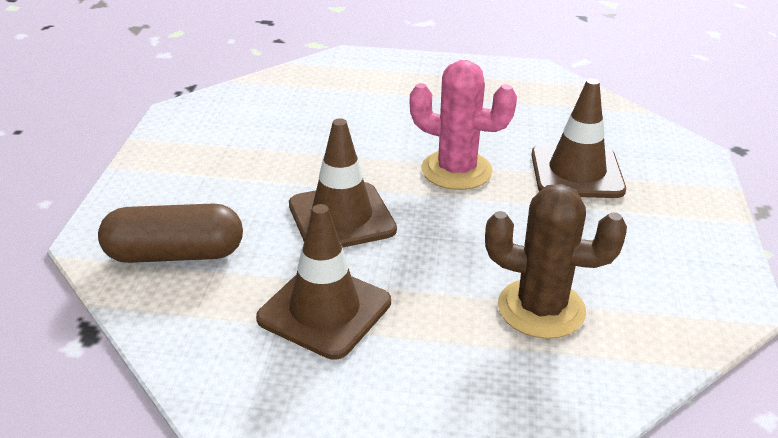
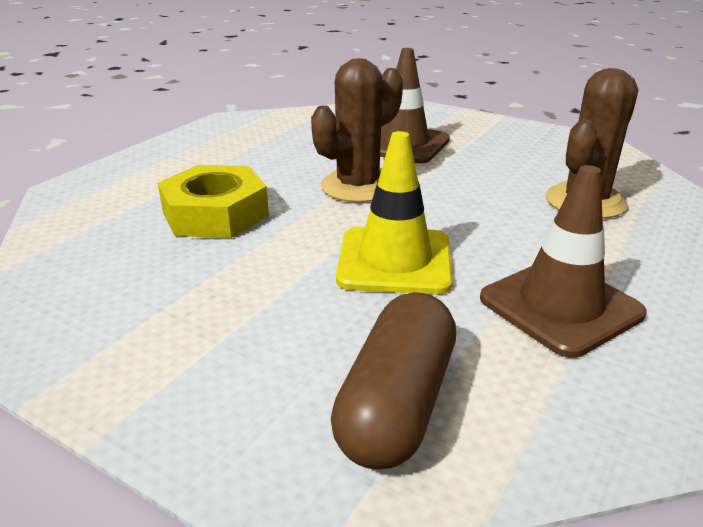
camera: 65 degrees left, 5 degrees down
brown traffic cone [289,118,397,248] -> yellow traffic cone [336,131,453,295]
pink cactus [410,60,517,190] -> brown cactus [311,58,403,202]
none -> yellow nut [158,165,269,238]

